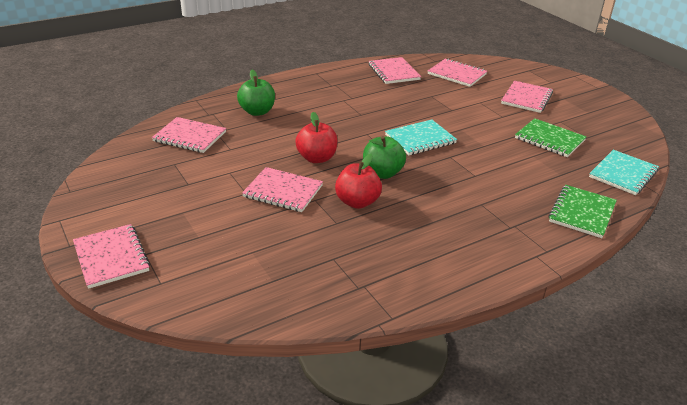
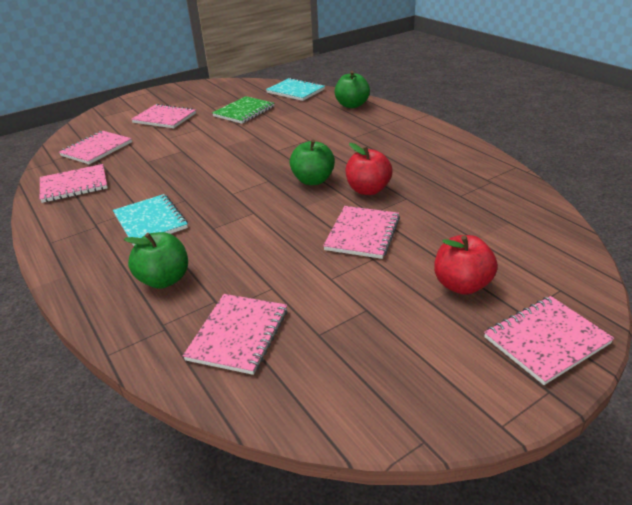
camera: 90 degrees left, 0 degrees up
red apple [295,112,338,163] -> red apple moved to [434,235,498,295]
turquoise notebook [385,120,457,156] -> turquoise notebook moved to [113,194,188,246]
green notebook [548,185,617,238] -> green apple [335,71,370,108]

